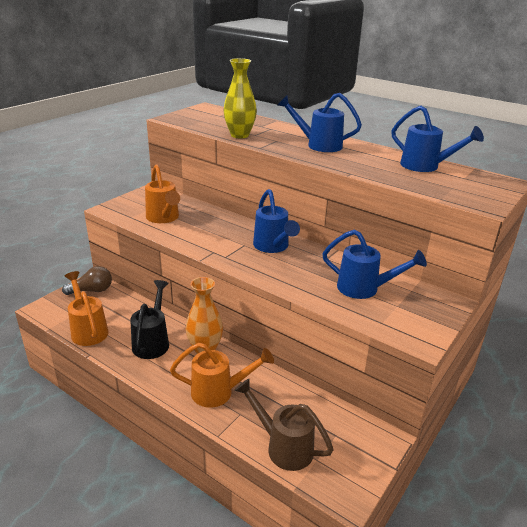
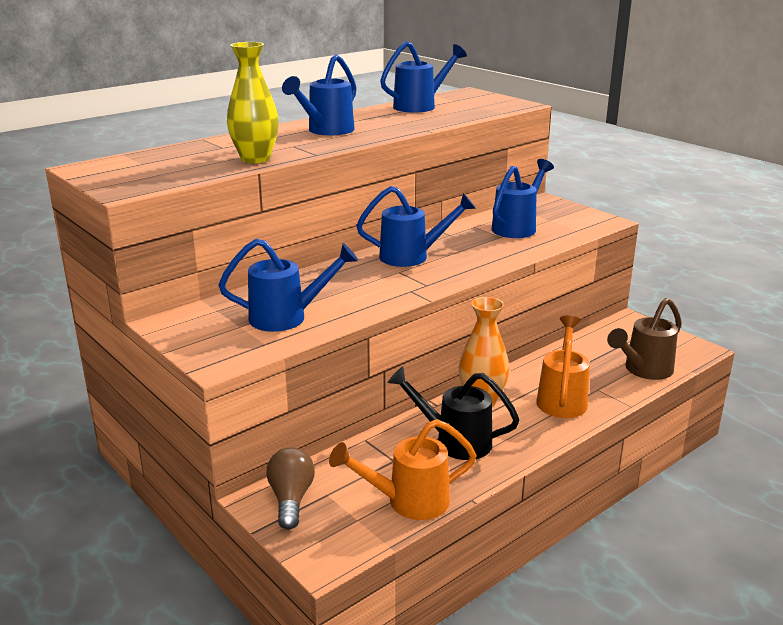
camera: 75 degrees left, 5 degrees down
orange watering can [145,164,180,223] -> blue watering can [218,239,358,332]

